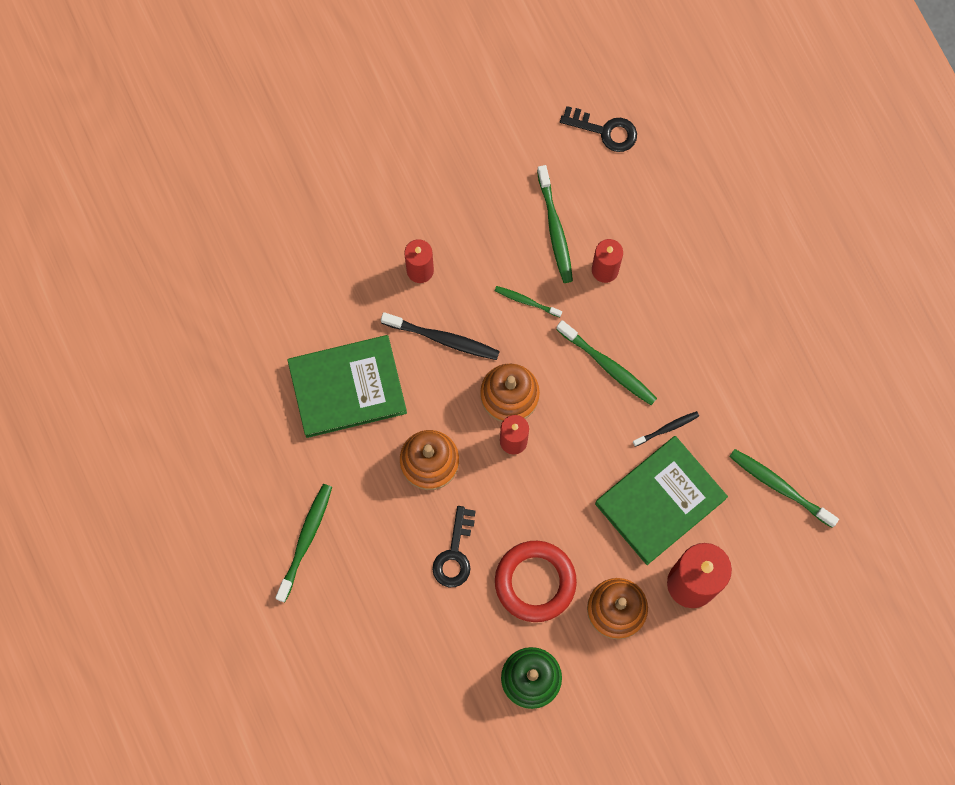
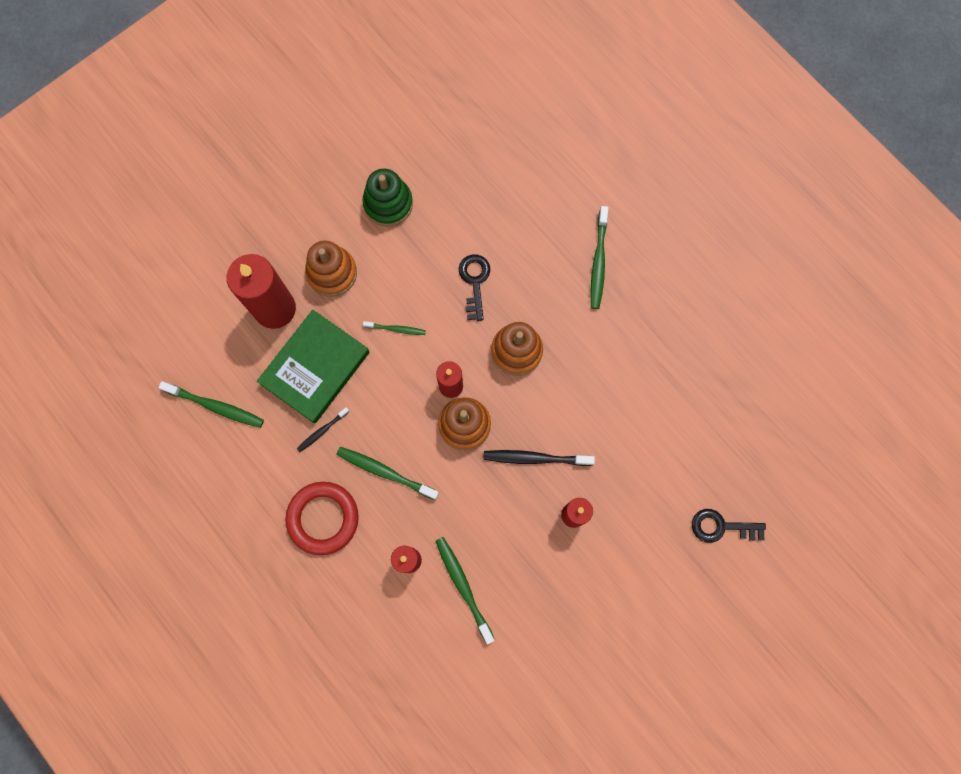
camera: 165 degrees right, 0 degrees up
green book [287,335,407,438] -> none
green toothbrush [495,286,562,317] -> green toothbrush moved to [363,321,426,335]
red ring [495,541,577,622] -> red ring moved to [285,482,359,555]
black key [560,106,637,152] -> black key moved to [692,509,766,543]

